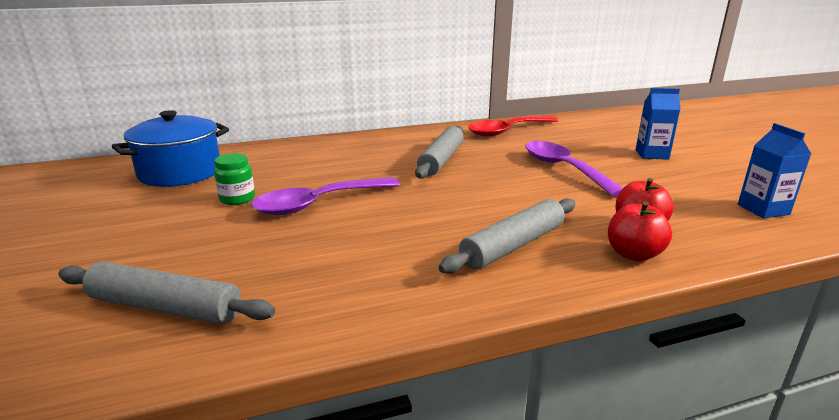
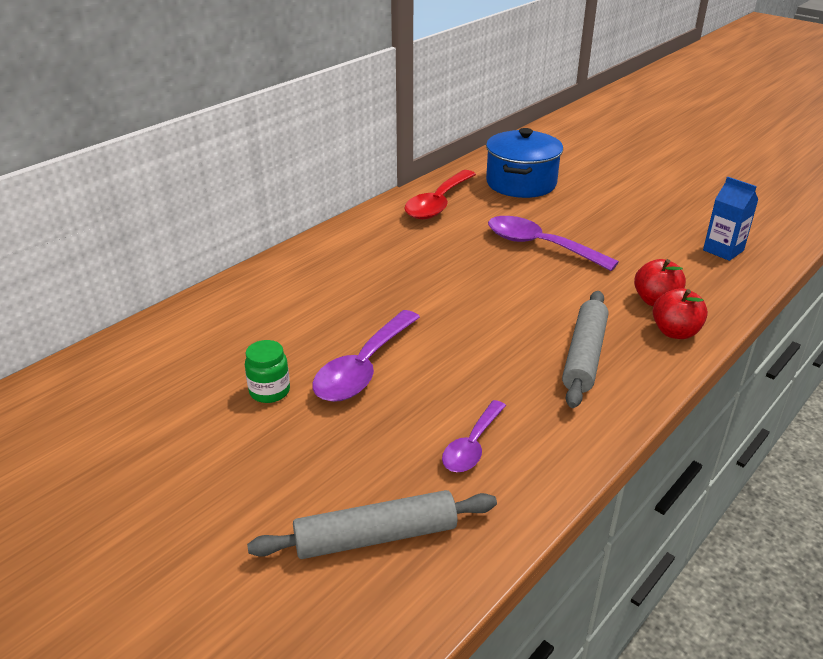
camera: 30 degrees left, 10 degrees up
blue pot [112,110,229,187] -> blue pot moved to [486,128,563,198]
grey rolling pin [415,126,464,179] -> none
blue carton [636,88,681,160] -> none
none -> purple spoon [442,400,506,472]

